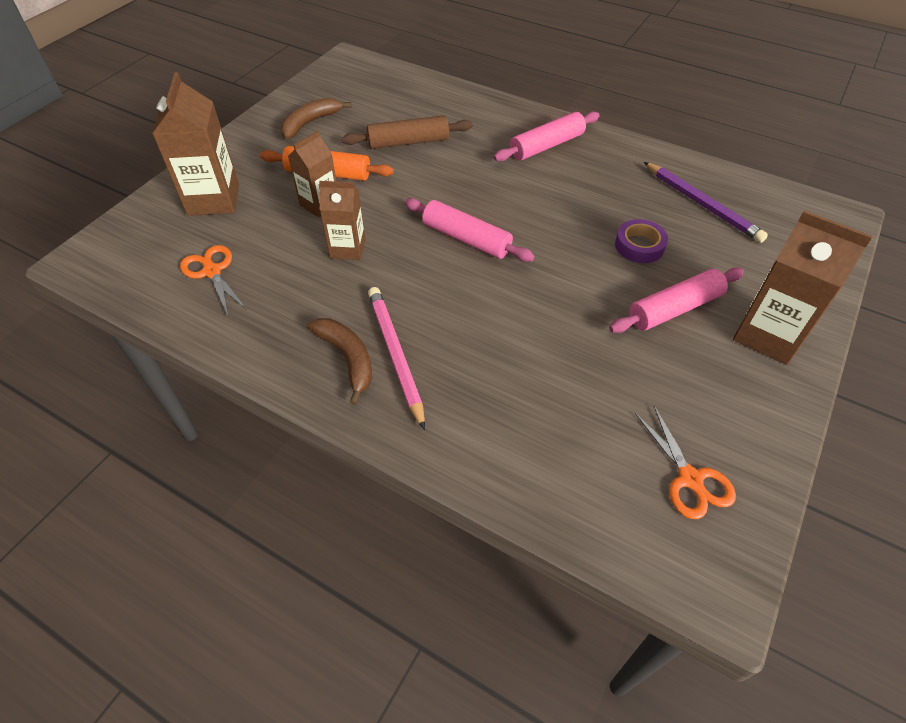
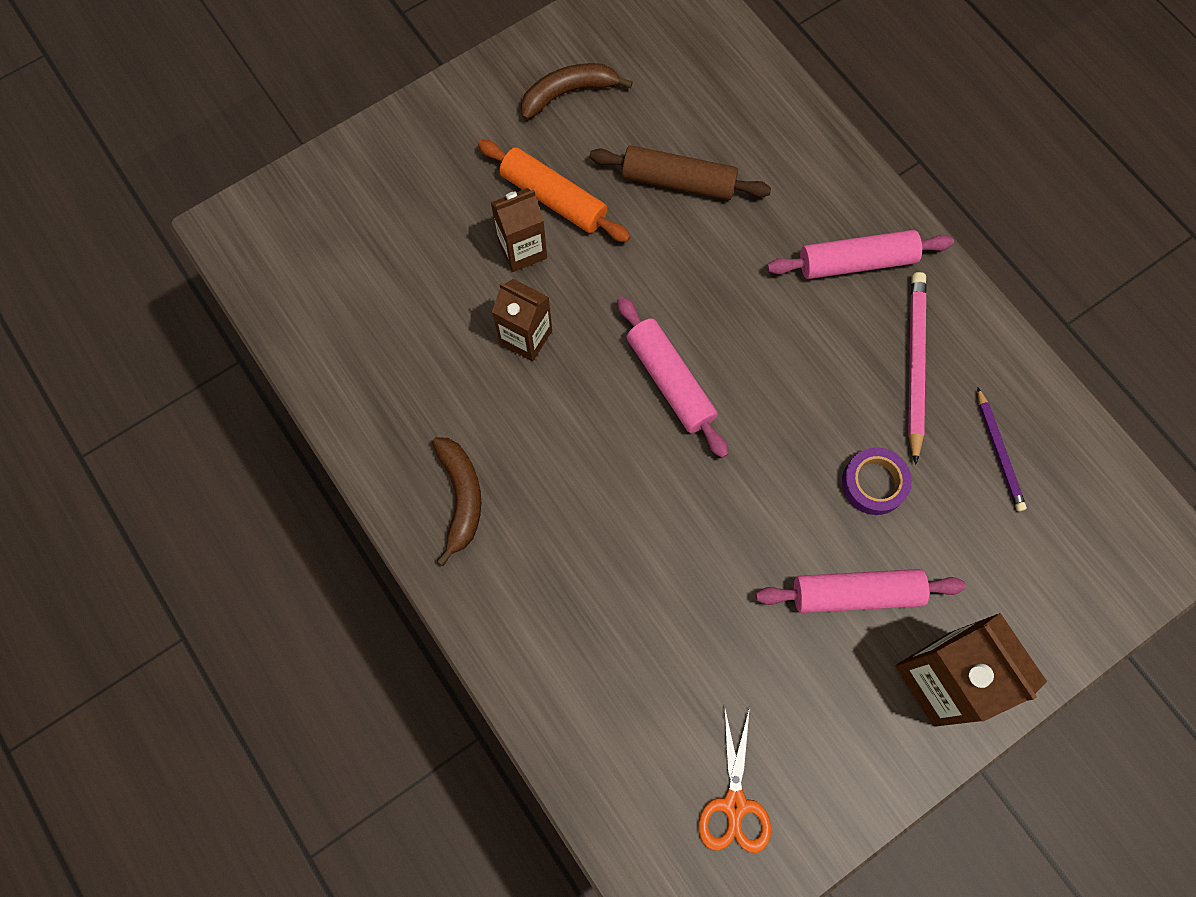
camera: 25 degrees right, 20 degrees up
brown carton [152,72,239,216] -> none
orange scissors [180,245,247,315] -> none
pink pencil [368,287,425,430] -> pink pencil moved to [908,272,926,465]
purple pencil [644,162,768,243] -> purple pencil [977,387,1027,512], size x0.63

